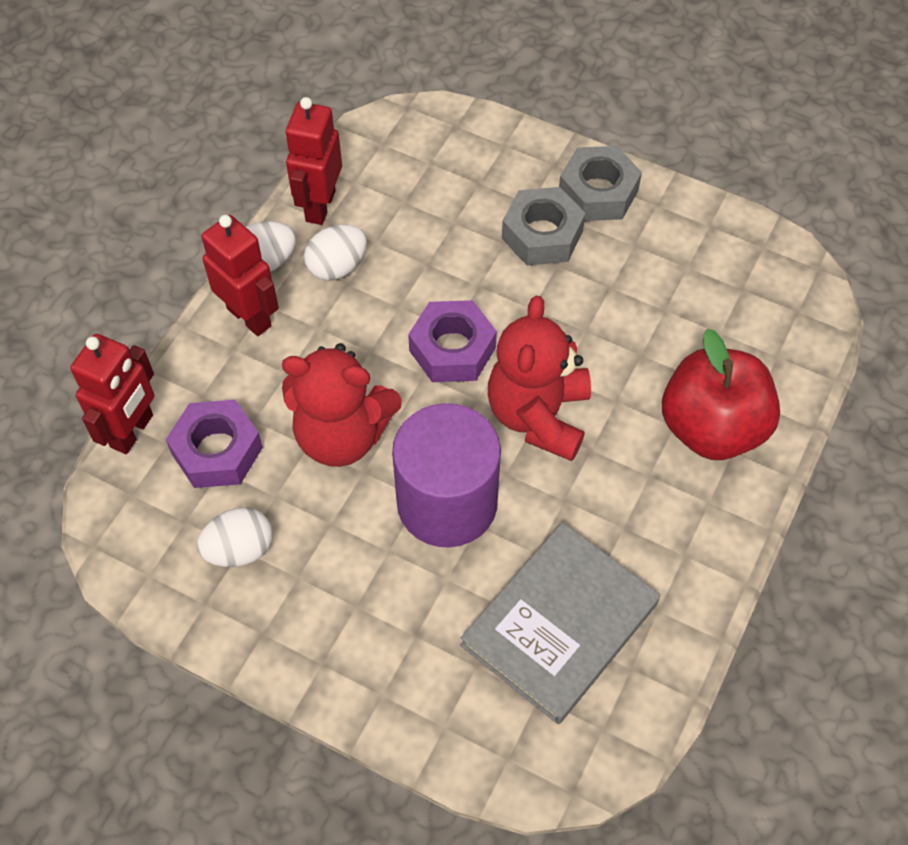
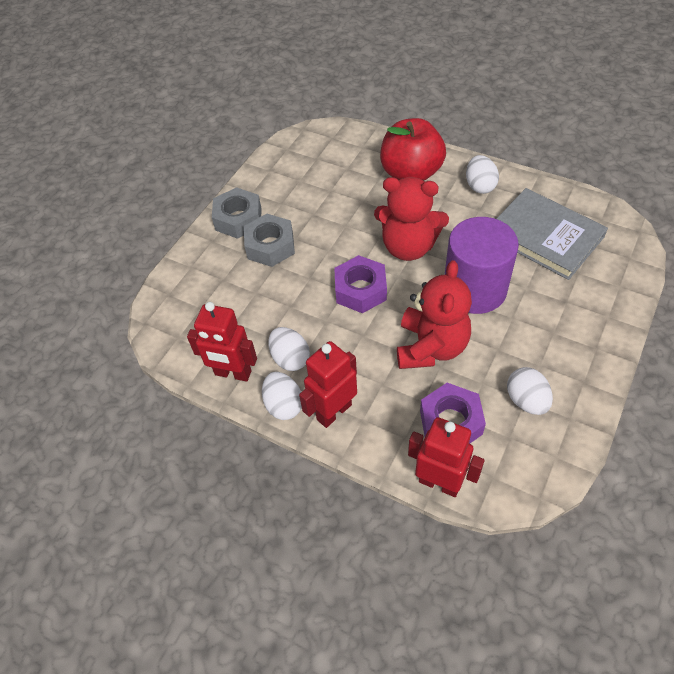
camera: 85 degrees left, 5 degrees down
none -> white egg [466,155,499,194]

